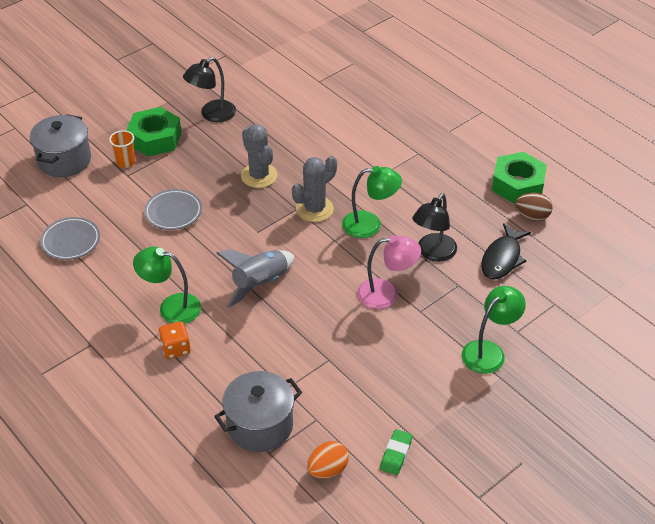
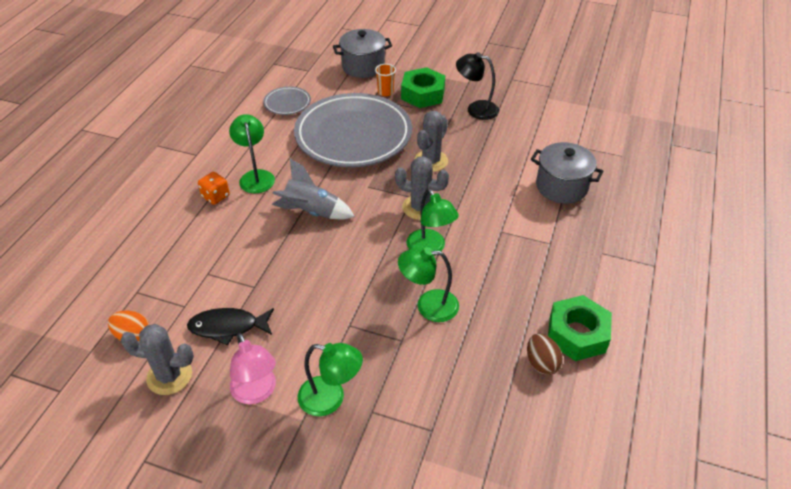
camera: 60 degrees right, 0 degrees up
grey plate [144,189,202,230] -> grey plate [294,93,412,167], size x2.36
grey pot [214,371,302,452] -> grey pot moved to [531,142,604,204]
pink lamp [357,235,421,309] -> pink lamp moved to [230,333,276,404]
green eraser [380,429,413,475] -> grey cactus [120,324,194,395]
black lamp [412,193,457,262] -> green lamp [398,247,459,322]
black fish [481,223,531,279] -> black fish moved to [187,308,274,345]

